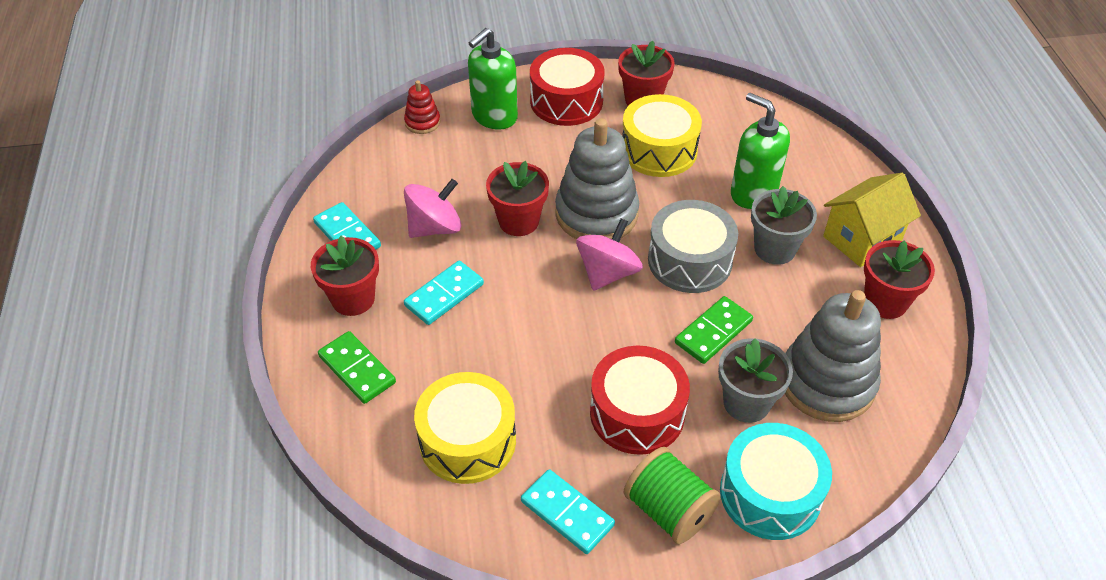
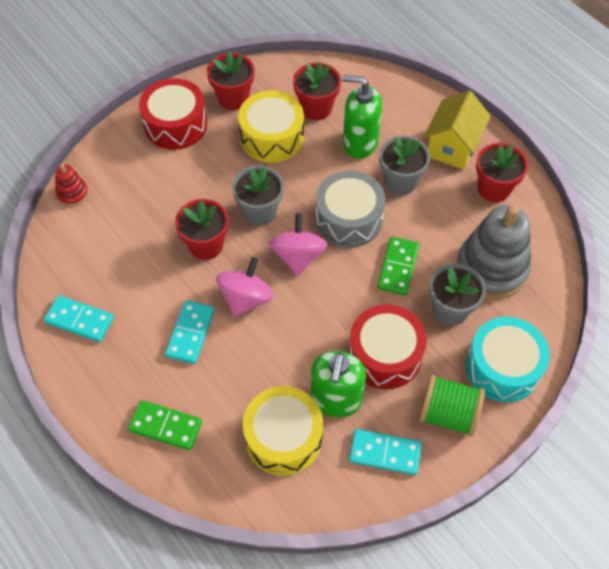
camera: 30 degrees left, 10 degrees up
red flower pot [311,236,379,316] -> red flower pot moved to [293,62,341,120]
pink spinning top [404,179,461,238] -> pink spinning top moved to [216,257,274,317]
green soap dispenser [468,28,518,130] -> green soap dispenser moved to [311,351,366,417]
grey stacking toy [555,118,639,239] -> grey flower pot [232,166,284,226]

